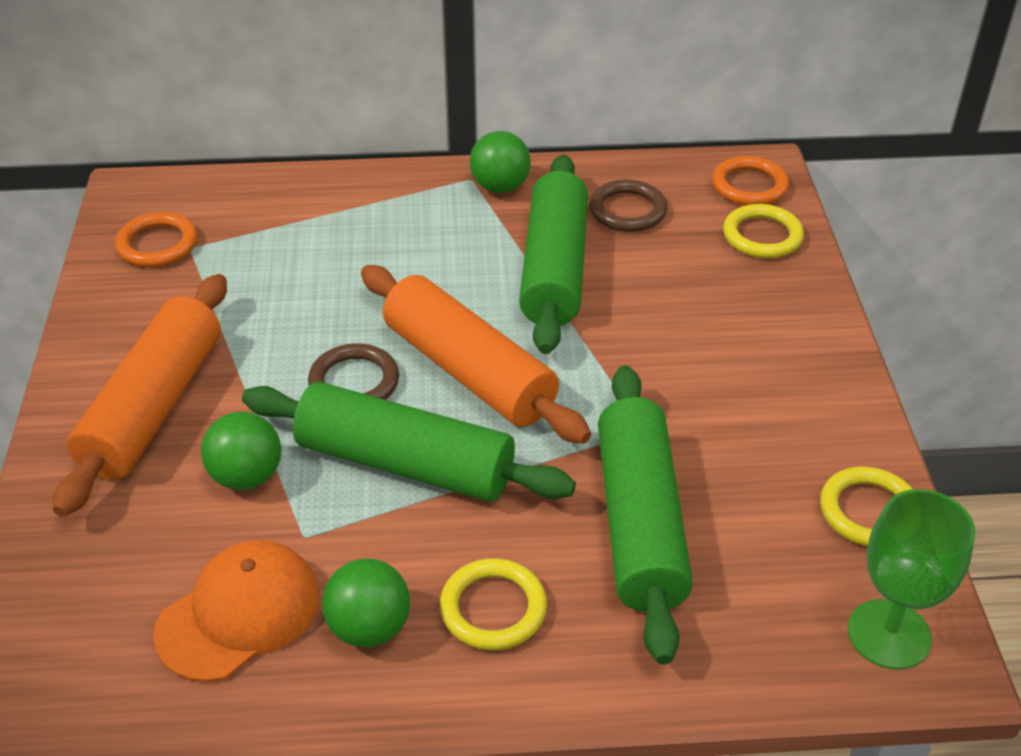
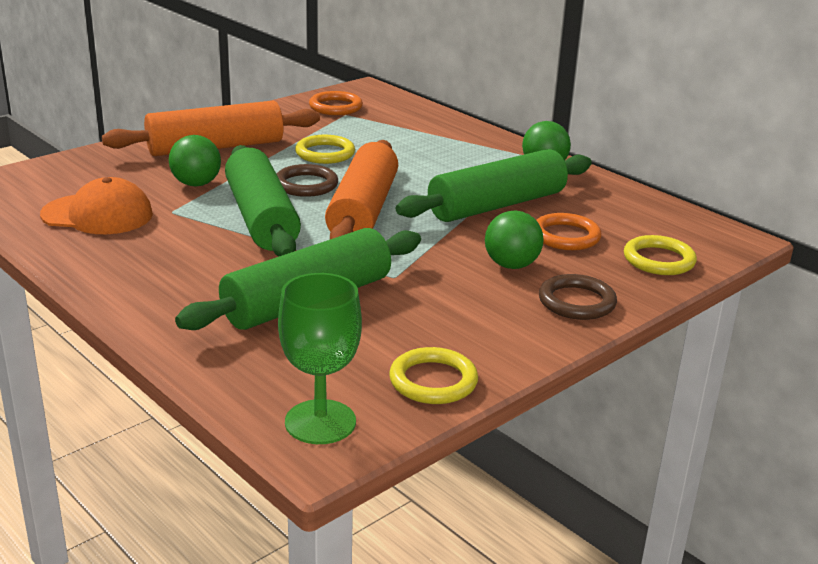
camera: 50 degrees right, 15 degrees down
green ball [322,558,410,648] -> green ball moved to [485,211,544,269]
yellow ring [440,558,547,650] -> yellow ring moved to [295,135,355,164]
brown ring [589,179,667,232] -> brown ring moved to [539,274,617,320]
orange ring [712,156,789,206] -> orange ring moved to [536,213,602,250]

